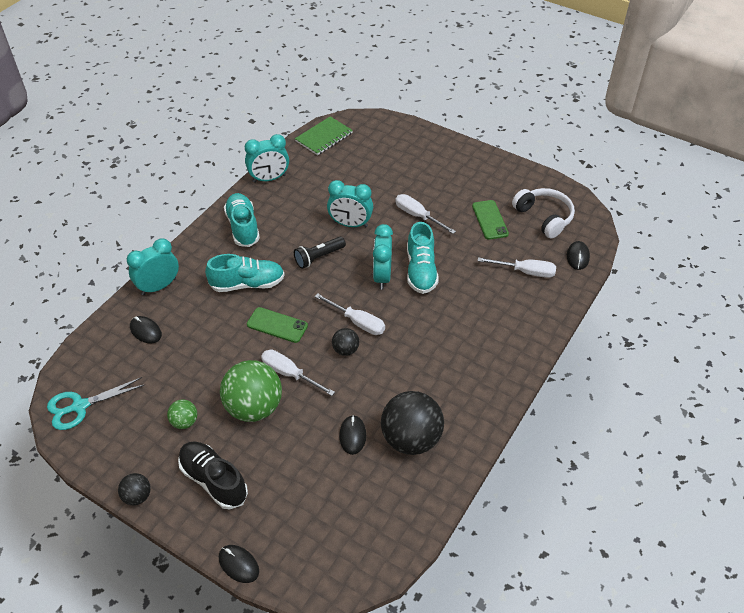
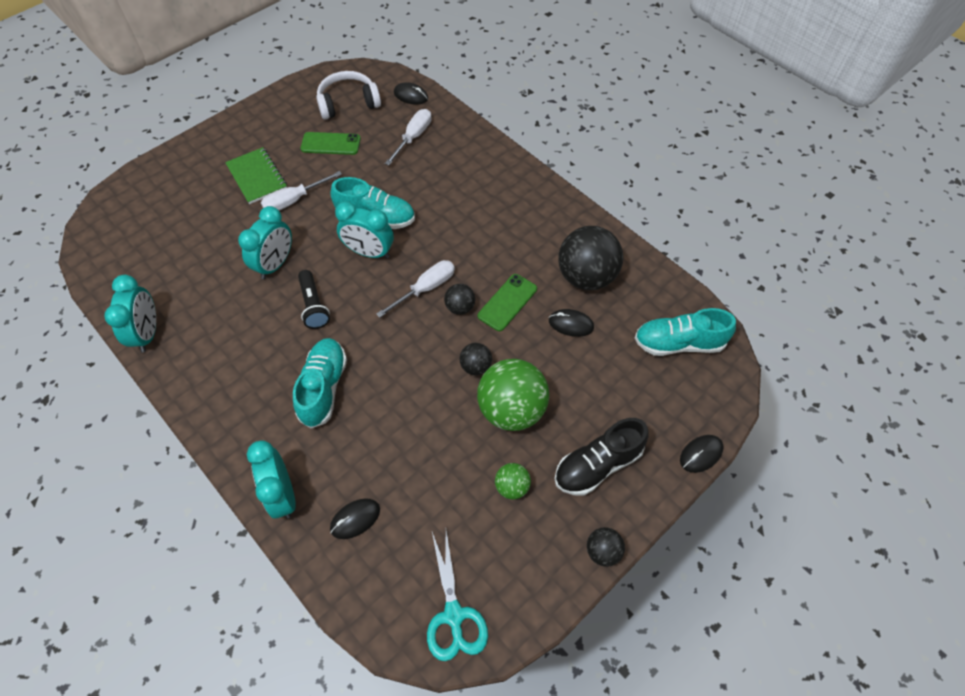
camera: 75 degrees left, 10 degrees up
turquoise shoe [224,193,260,247] -> turquoise shoe moved to [635,308,736,356]
green phone [247,307,308,343] -> green phone moved to [478,274,537,331]
white screwdriver [261,350,335,396] -> black ball [460,343,492,375]
green notebook [295,116,353,155] -> green notebook moved to [225,147,287,204]

